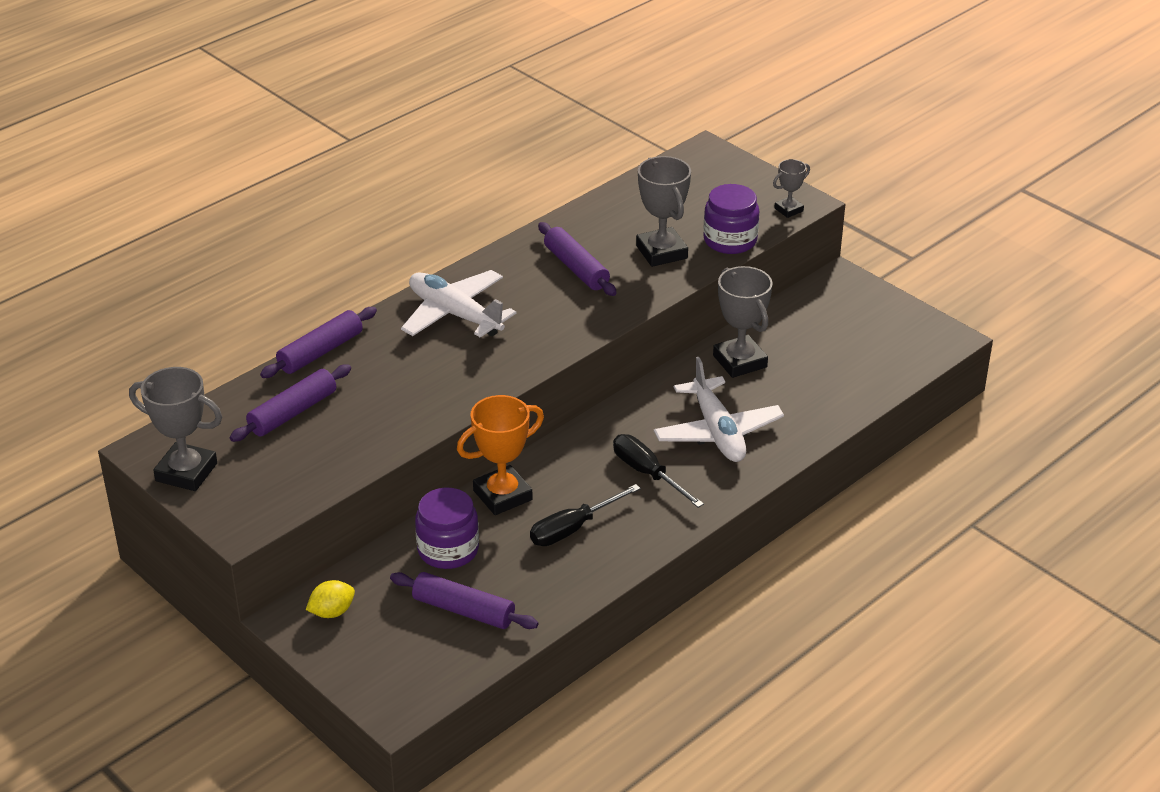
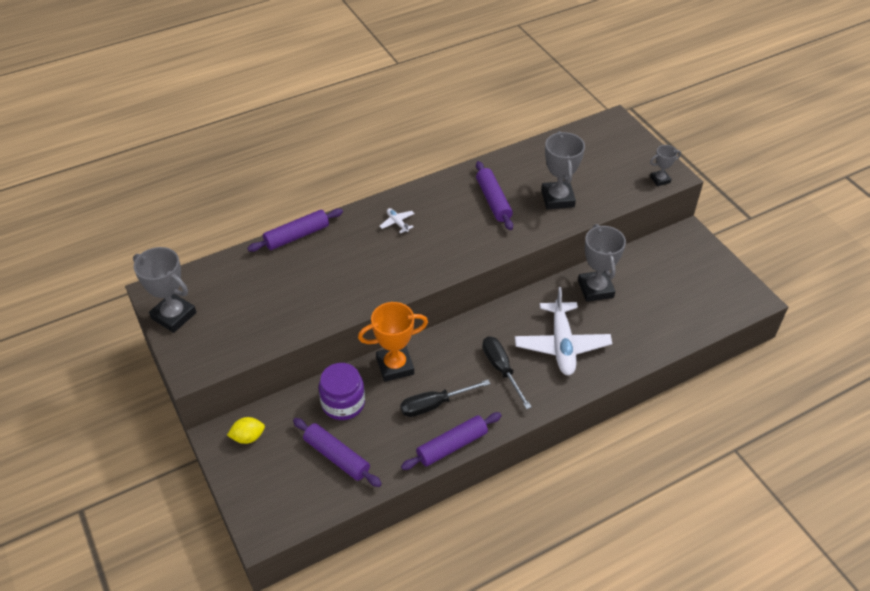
camera: 15 degrees right, 10 degrees up
purple rolling pin [230,364,351,442] -> purple rolling pin moved to [401,412,502,470]
white plane [401,270,516,338] -> white plane [380,208,415,233], size x0.42
purple jar [703,184,759,254] -> none

